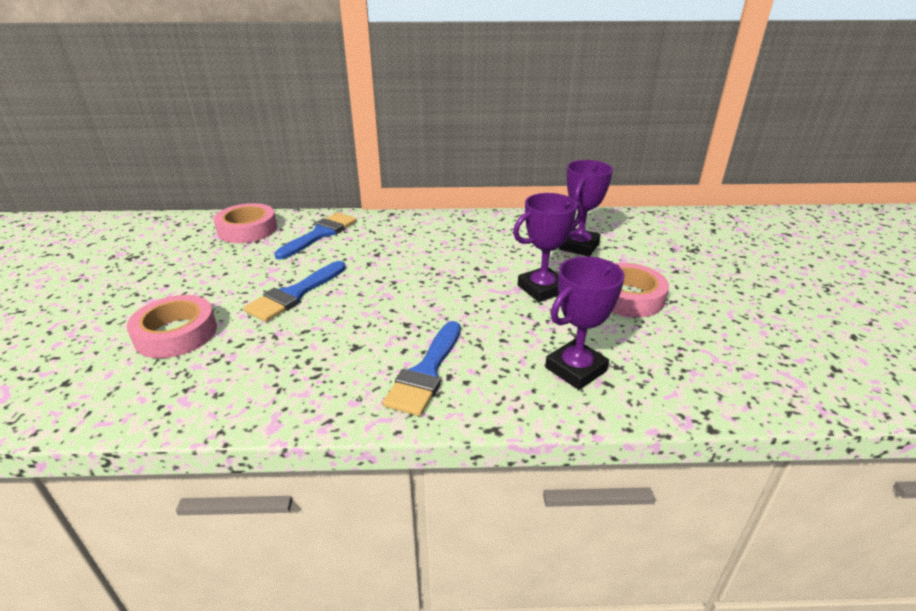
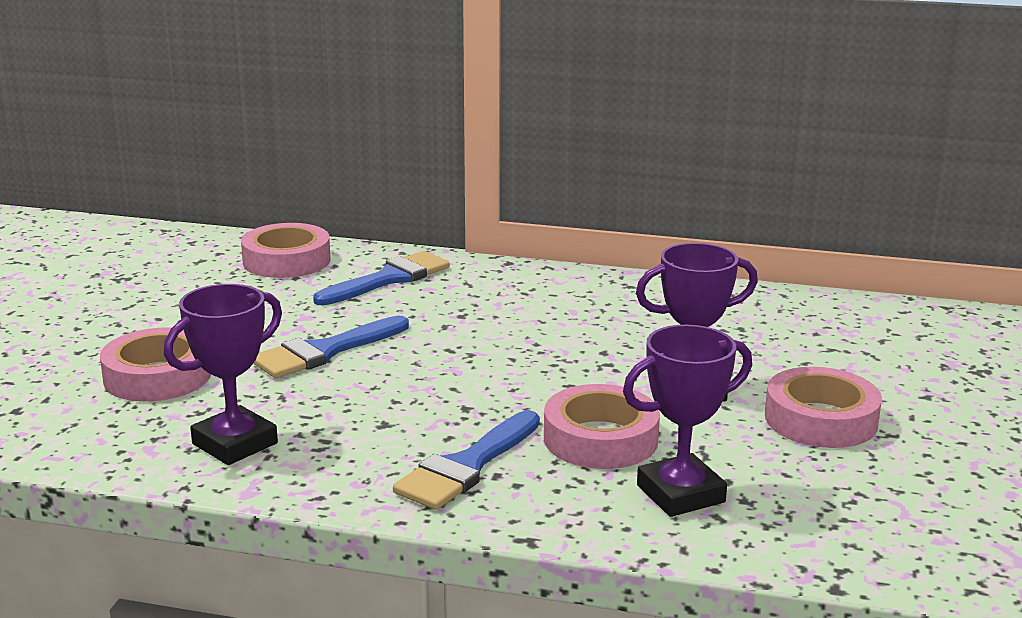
camera: 15 degrees right, 10 degrees down
purple trophy [559,160,613,257] -> purple trophy moved to [164,284,282,465]
none -> pink tape [544,384,660,469]

